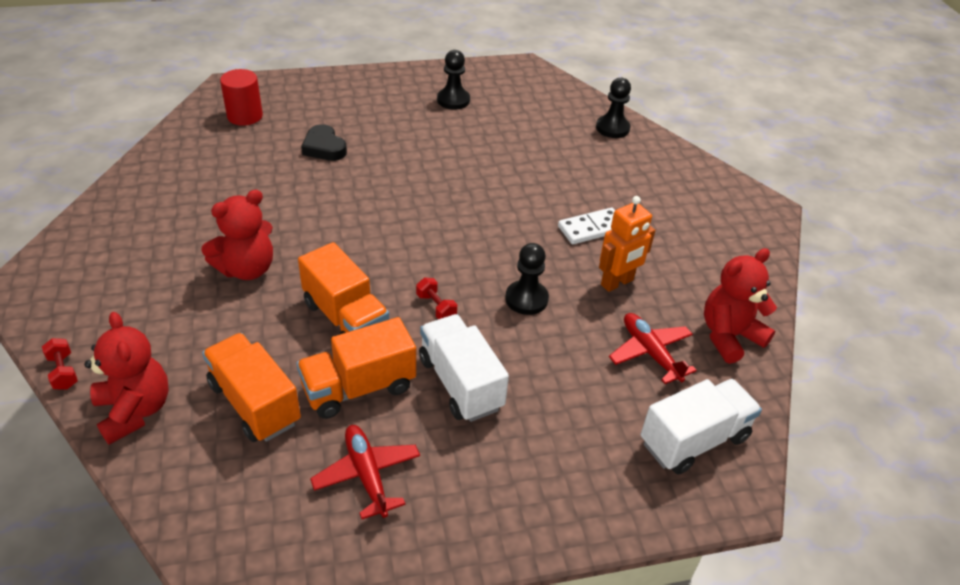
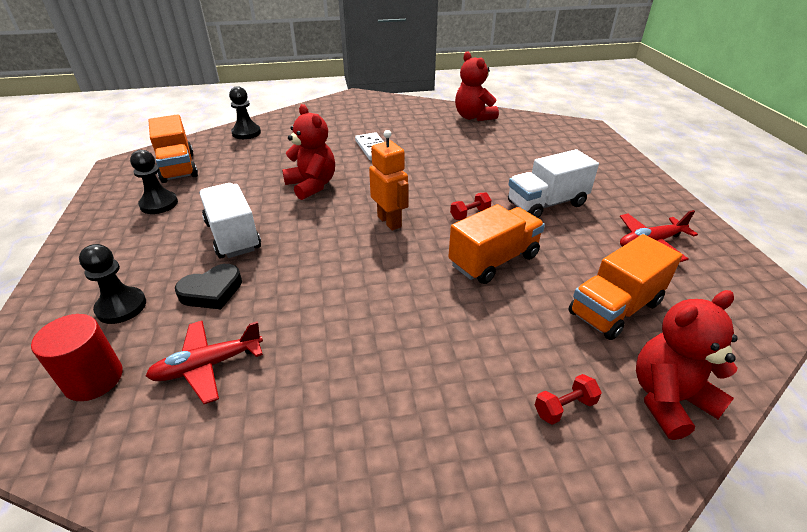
camera: 85 degrees left, 5 degrees down
red dumbbell [42,338,78,390] -> red dumbbell moved to [535,374,602,425]
red teddy bear [201,190,273,280] -> red teddy bear moved to [282,104,335,200]
orange truck [296,317,416,419] -> orange truck moved to [149,114,198,183]
black pawn [505,243,549,315] -> black pawn moved to [79,244,146,324]
orange robot [599,196,655,292] -> orange robot moved to [369,130,409,230]
red plane [609,313,697,384] -> red plane moved to [146,321,263,404]
white truck [641,379,762,474] -> white truck moved to [199,183,261,258]

